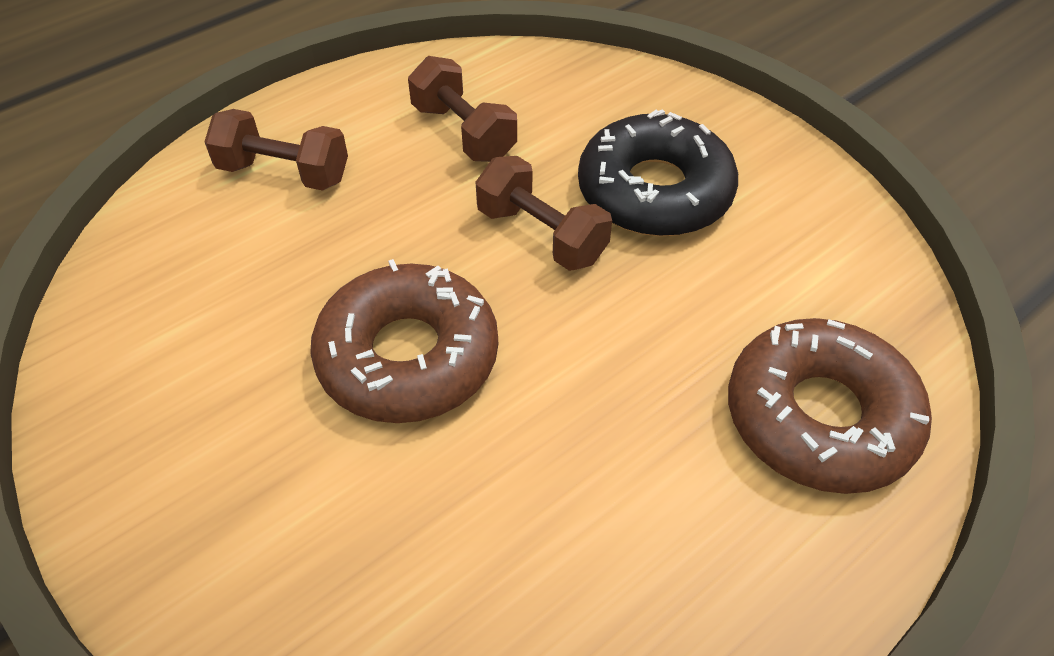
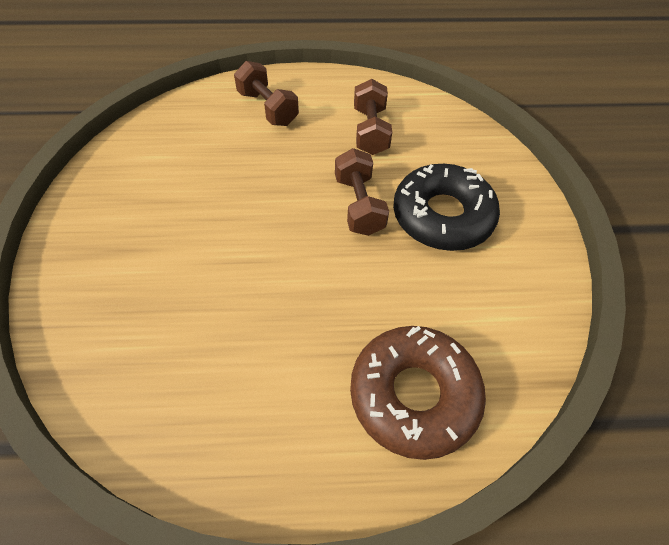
camera: 35 degrees right, 5 degrees up
brown donut [310,259,498,423] -> none

